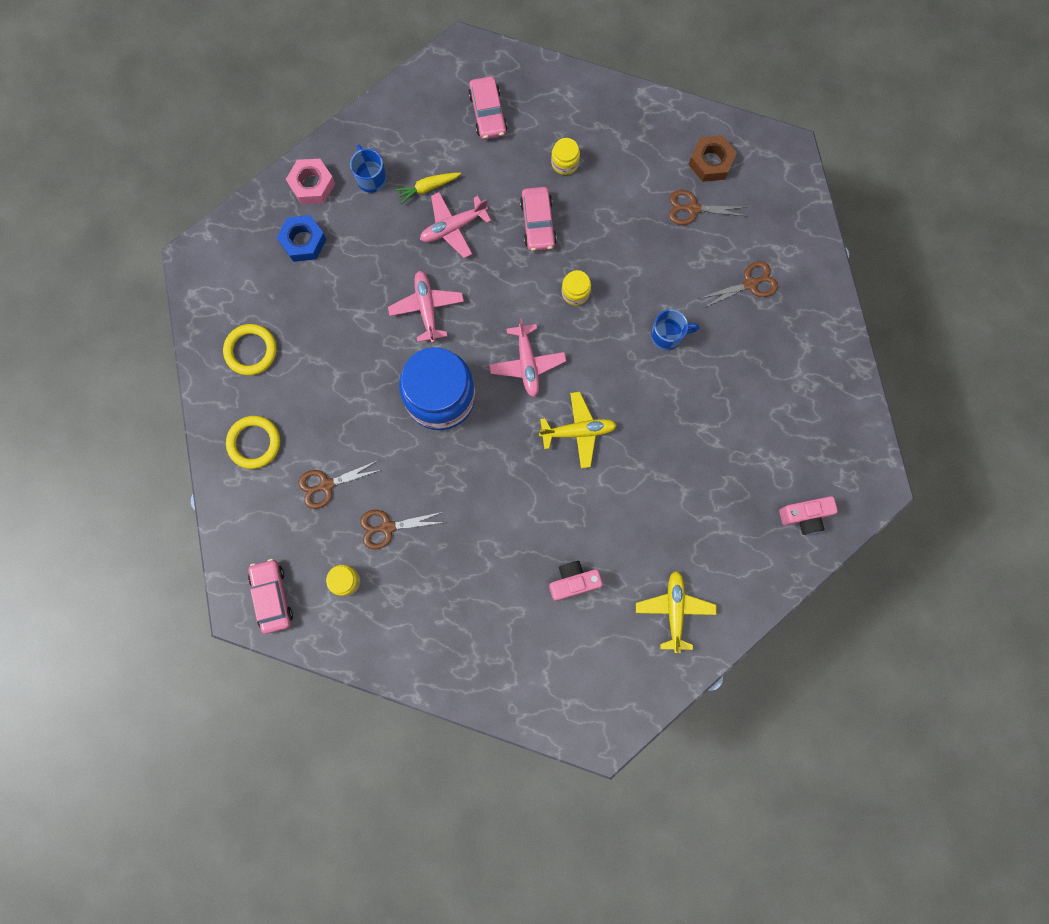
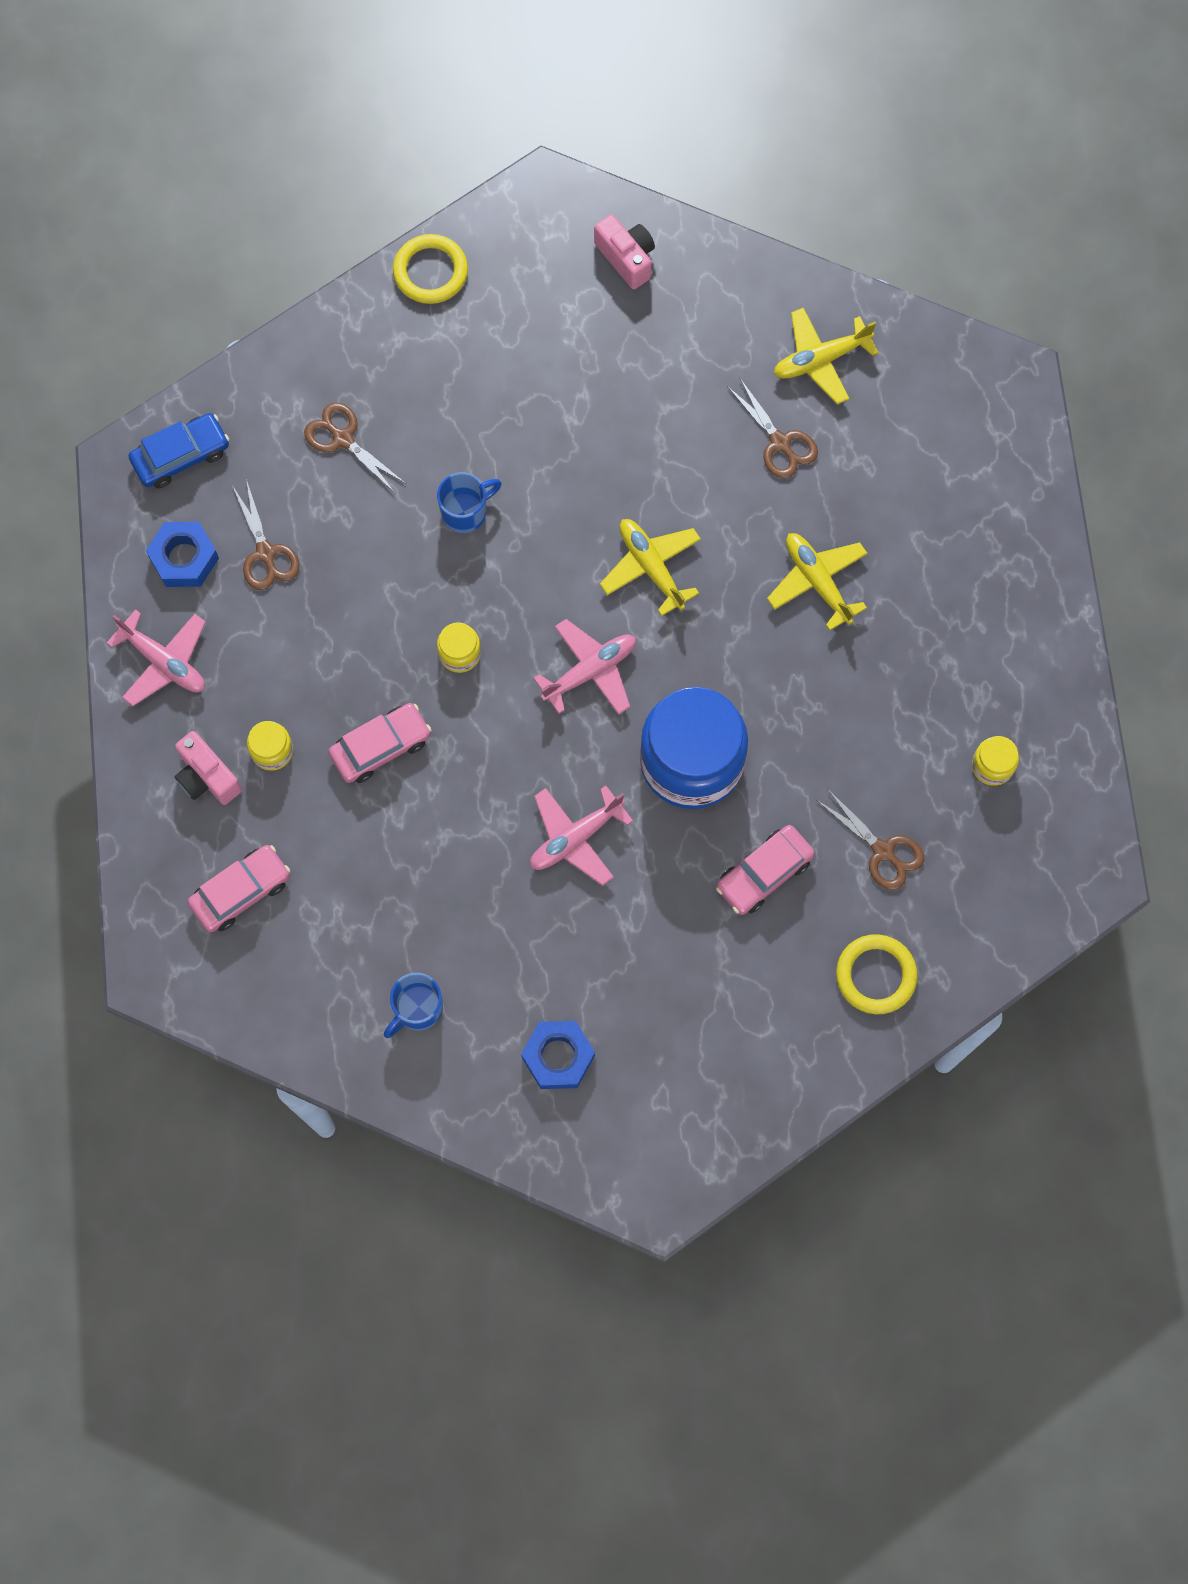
camera: 115 degrees left, 5 degrees down
yellow ring [223,324,276,375] -> yellow ring moved to [393,234,468,304]
pink car [248,559,293,634] -> pink car moved to [716,825,815,915]
pink nut [286,159,335,204] -> none
brown scissors [360,510,445,550] -> brown scissors moved to [727,377,818,479]
yellow carrot [395,173,461,204] -> none
pink plane [420,192,491,258] -> pink plane moved to [107,609,206,706]
pink camera [549,561,603,601] -> pink camera moved to [175,731,242,805]
blue mug [651,309,699,350] -> blue mug turned 90 degrees clockwise [437,472,502,533]
brown nut [688,135,737,182] -> blue nut [146,522,219,587]
none -> blue car [129,413,229,488]
none -> yellow plane [767,533,868,631]

